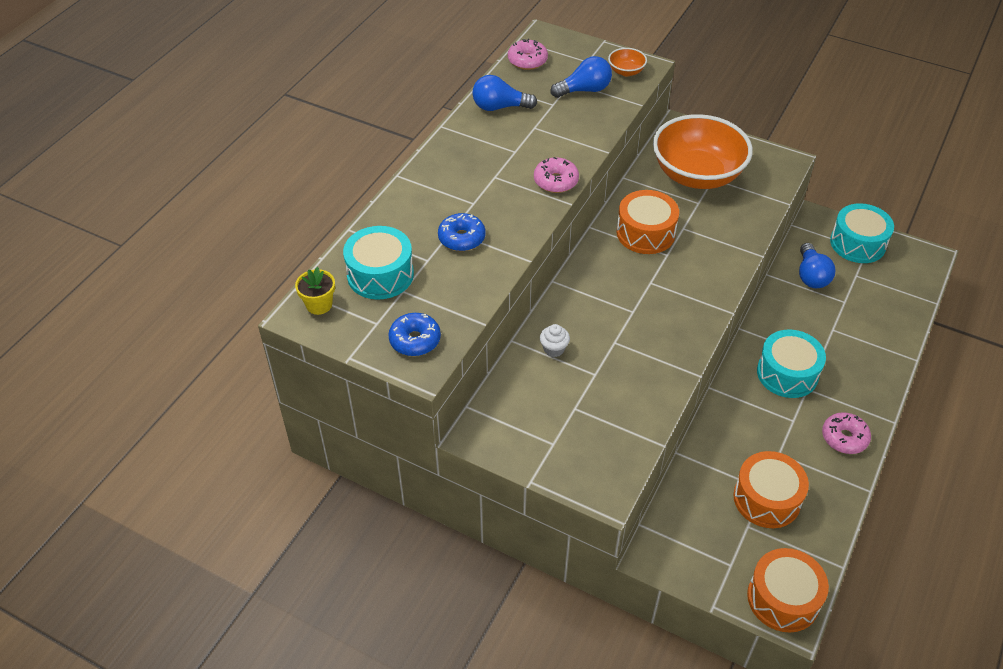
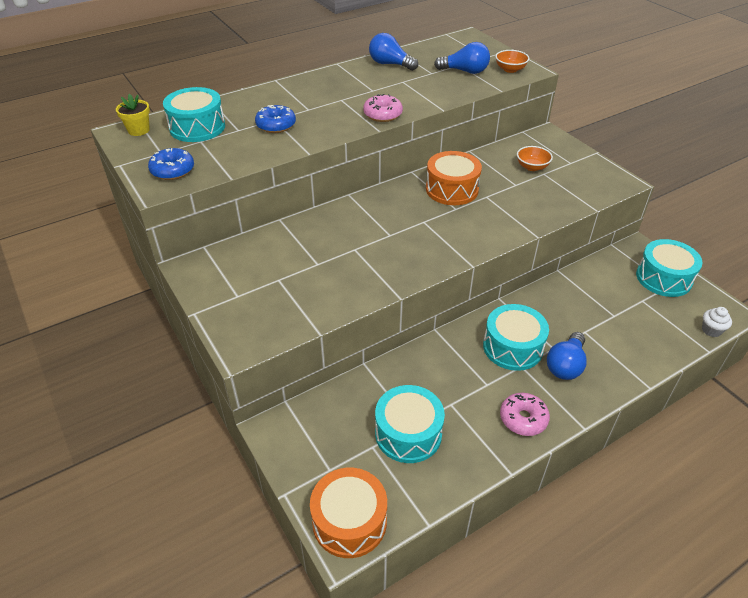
camera: 30 degrees right, 5 degrees down
pink donut [508,39,548,70] -> none
white cupcake [540,324,570,357] -> white cupcake moved to [702,307,732,337]
orange bowl [653,114,753,189] -> orange bowl [517,146,553,171], size x0.40
orange drum [733,451,809,528] -> turquoise drum [375,385,445,463]
blue light bulb [799,243,836,288] -> blue light bulb moved to [547,332,587,380]

